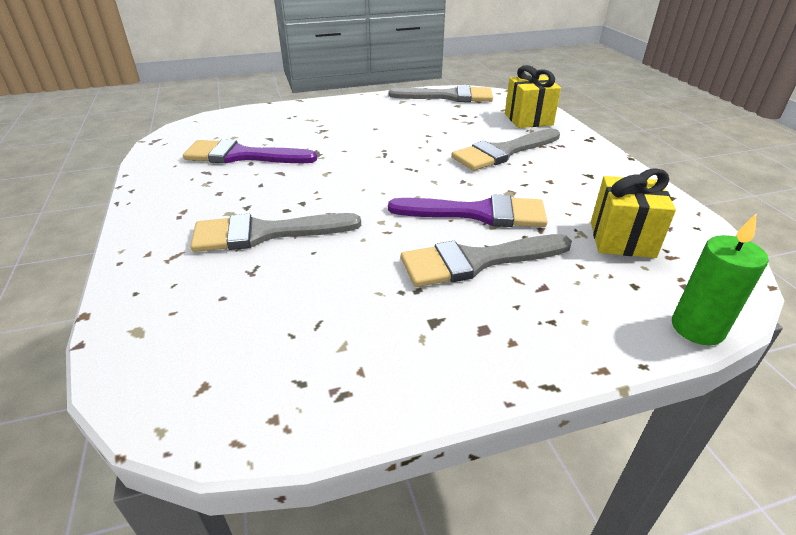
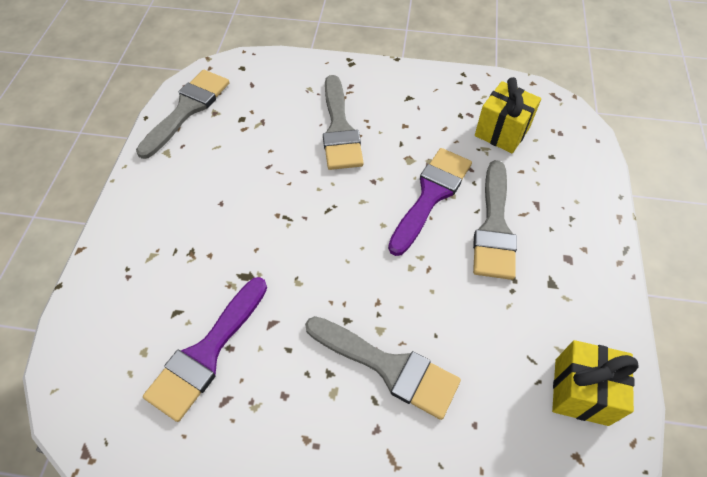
camera: 65 degrees left, 20 degrees up
grey brush [190,213,361,252] -> grey brush turned 75 degrees counterclockwise [305,316,461,420]
yellow gift [505,65,561,128] -> yellow gift moved to [552,340,638,426]
green candle [672,214,768,345] -> none

